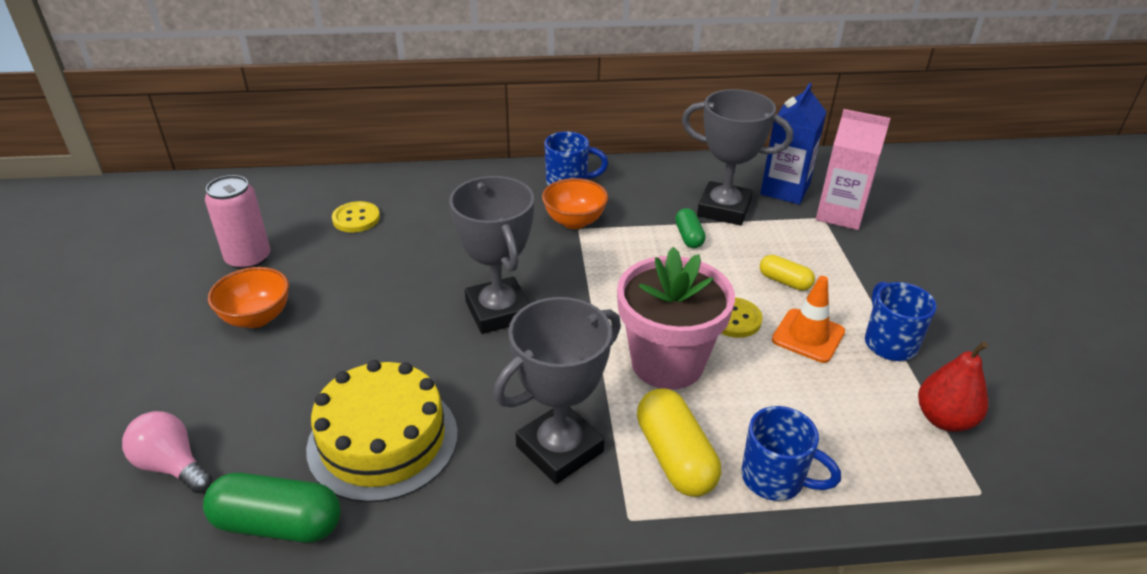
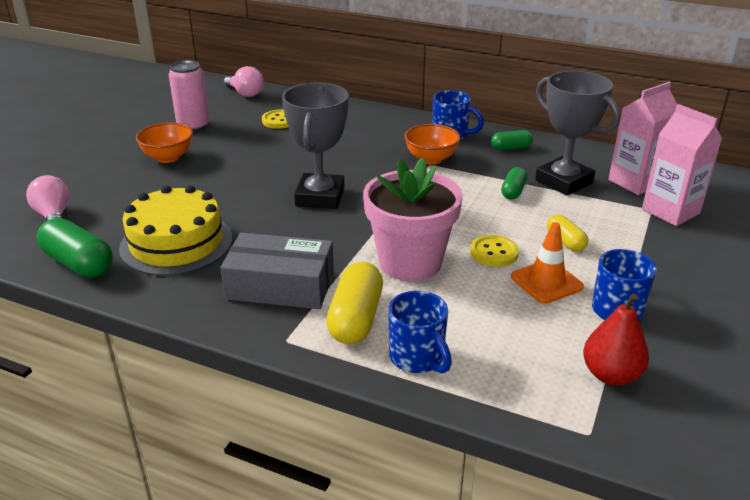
camera: 30 degrees right, 5 degrees down
grey trophy [494,297,621,484] -> grey box [220,233,334,309]
blue carton [760,83,826,204] -> pink carton [608,82,677,195]
none -> pink light bulb [224,66,264,97]
none -> green capsule [491,130,533,150]

